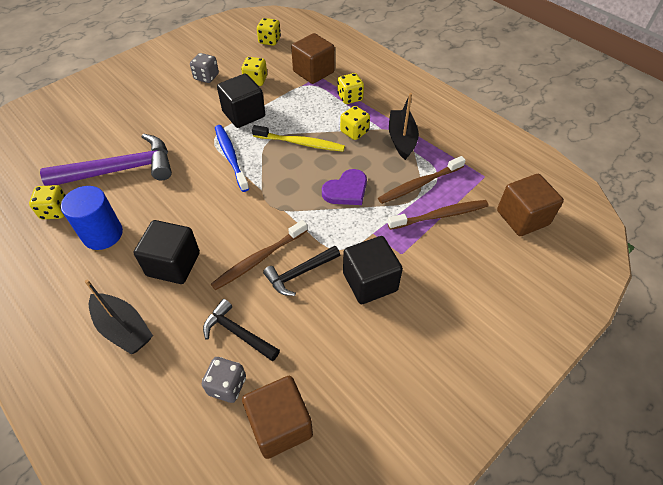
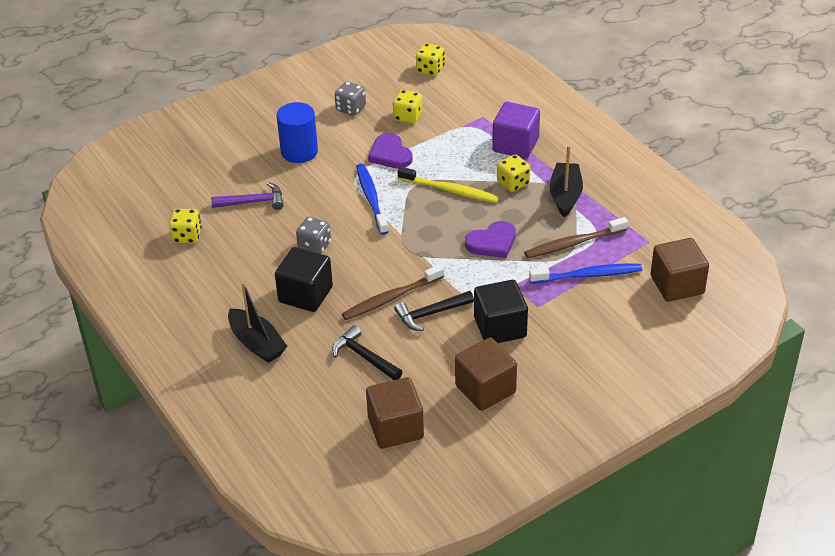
camera: 10 degrees right, 10 degrees down
purple hammer [40,133,172,186] -> purple hammer [211,182,284,210], size x0.55
blue cylinder [61,186,123,250] -> blue cylinder moved to [277,102,318,163]
grey dice [202,357,246,403] -> grey dice moved to [296,217,331,254]
black cube [217,73,265,128] -> purple heart [368,133,413,169]
brown cube [291,33,335,84] -> brown cube moved to [455,338,517,411]
yellow dice [337,73,364,104] -> purple cube [492,102,540,159]
brown toothbrush [388,200,489,230] -> blue toothbrush [529,264,642,283]

